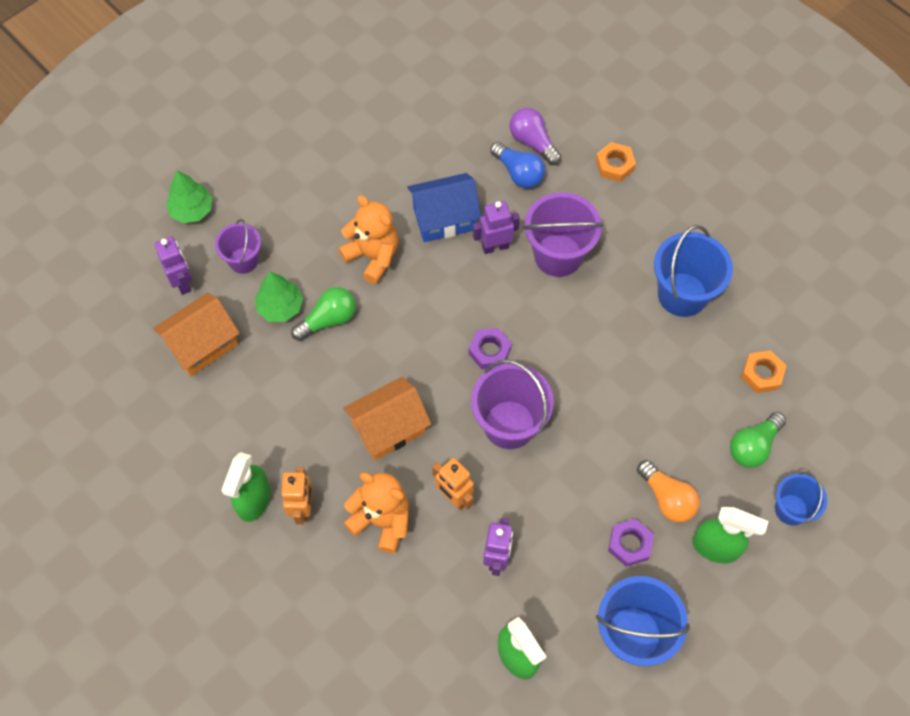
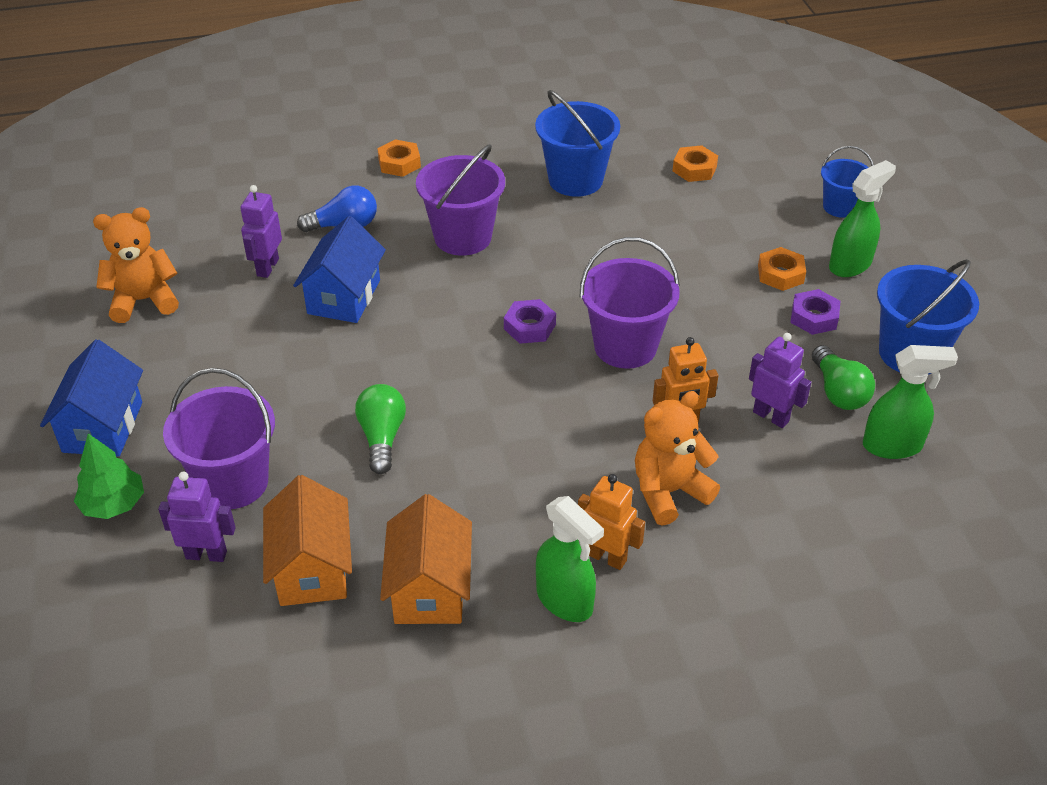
camera: 60 degrees left, 20 degrees down
purple bucket [215,219,261,274] -> purple bucket [163,368,275,509], size x1.65
green tree [255,272,303,322] -> none
orange teddy bear [338,196,398,284] -> orange teddy bear moved to [93,207,179,323]
orange house [343,377,431,461] -> orange house moved to [380,494,472,624]
purple robot [473,201,520,254] -> purple robot moved to [240,185,282,278]
purple light bulb [509,108,562,165] -> none
orange light bulb [637,460,700,523] -> orange nut [758,247,806,291]
green light bulb [730,412,786,468] -> green light bulb moved to [812,345,875,410]
none -> blue house [40,339,143,457]

